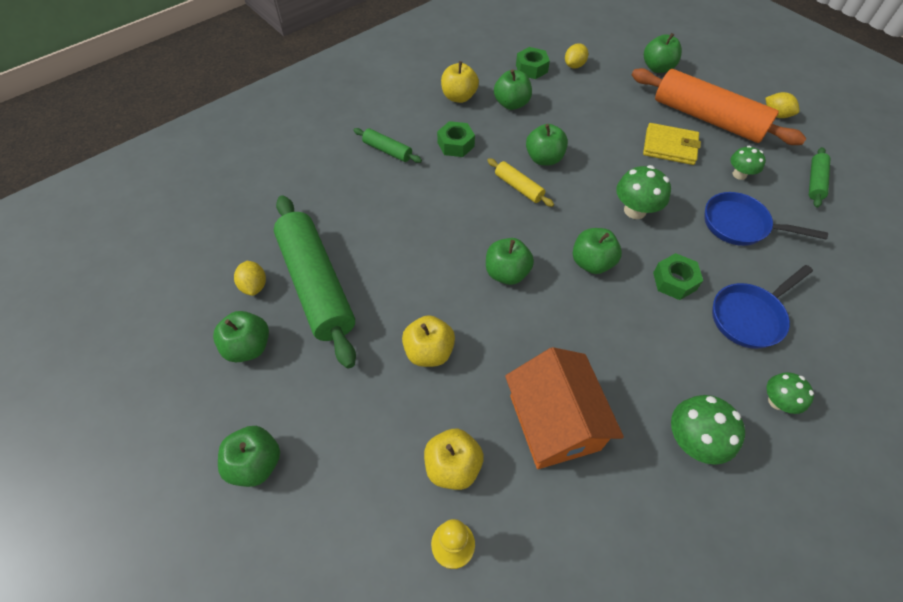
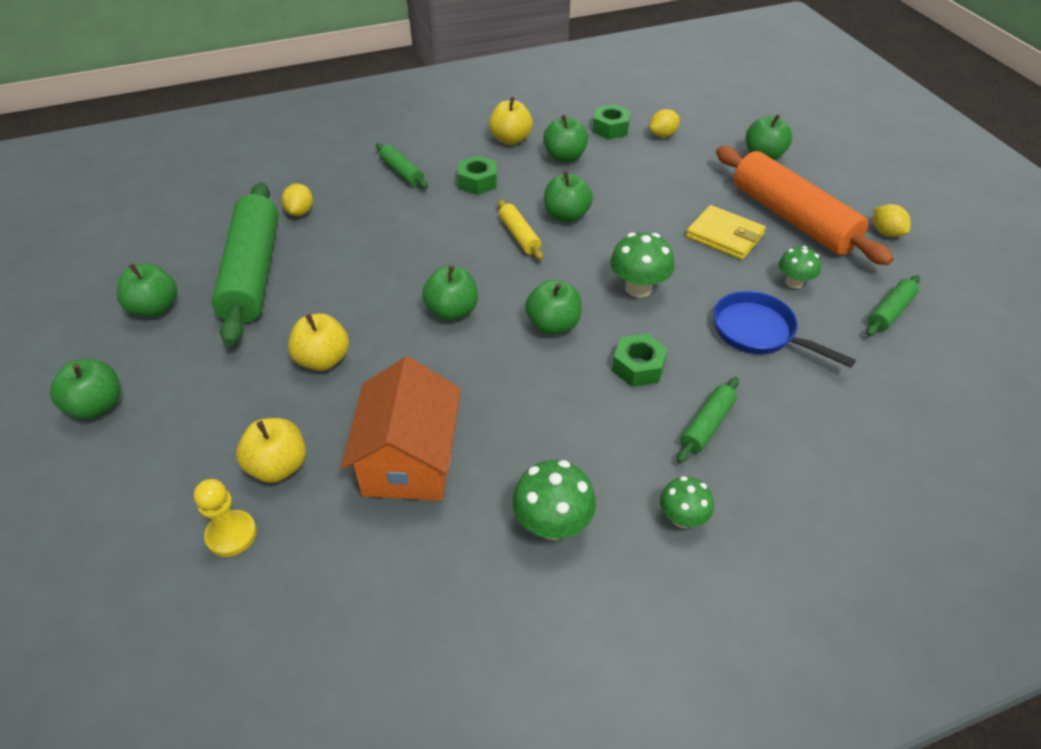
camera: 20 degrees right, 10 degrees down
yellow lemon [234,261,266,296] -> yellow lemon moved to [282,183,313,216]
blue pan [712,265,813,349] -> green rolling pin [677,377,739,463]

